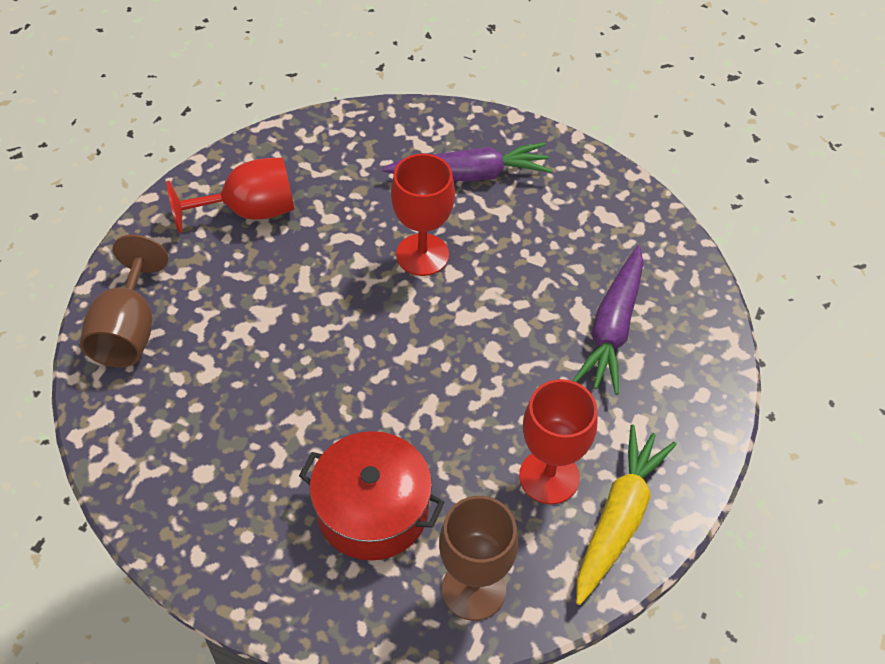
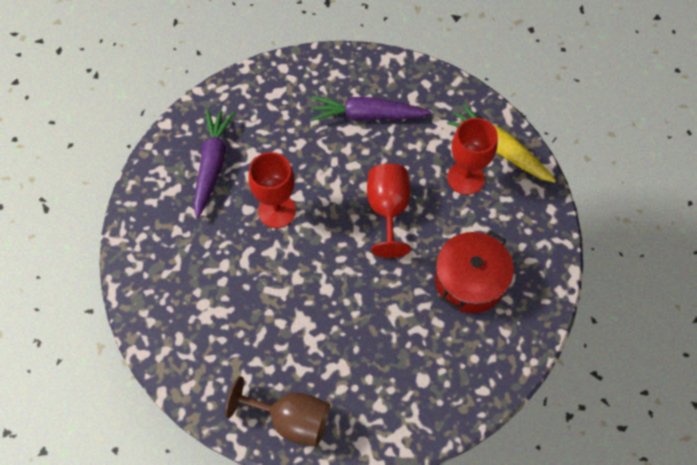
camera: 75 degrees left, 10 degrees up
red goblet [167,157,294,233] -> red goblet moved to [367,164,411,258]
brown goblet [439,496,518,621] -> none
purple carrot [573,246,644,395] -> purple carrot turned 150 degrees clockwise [311,96,432,121]

